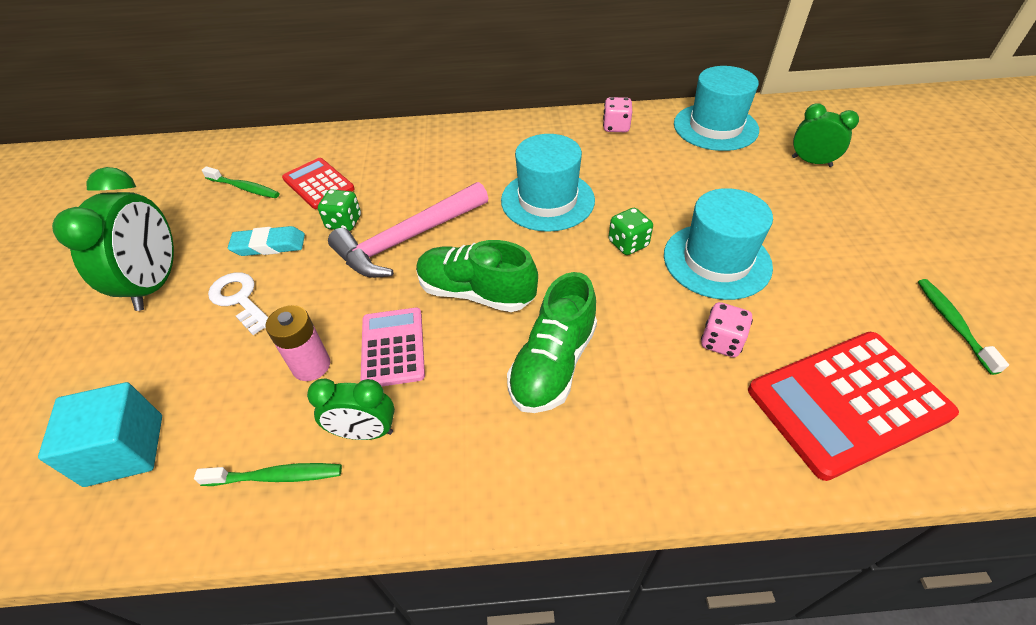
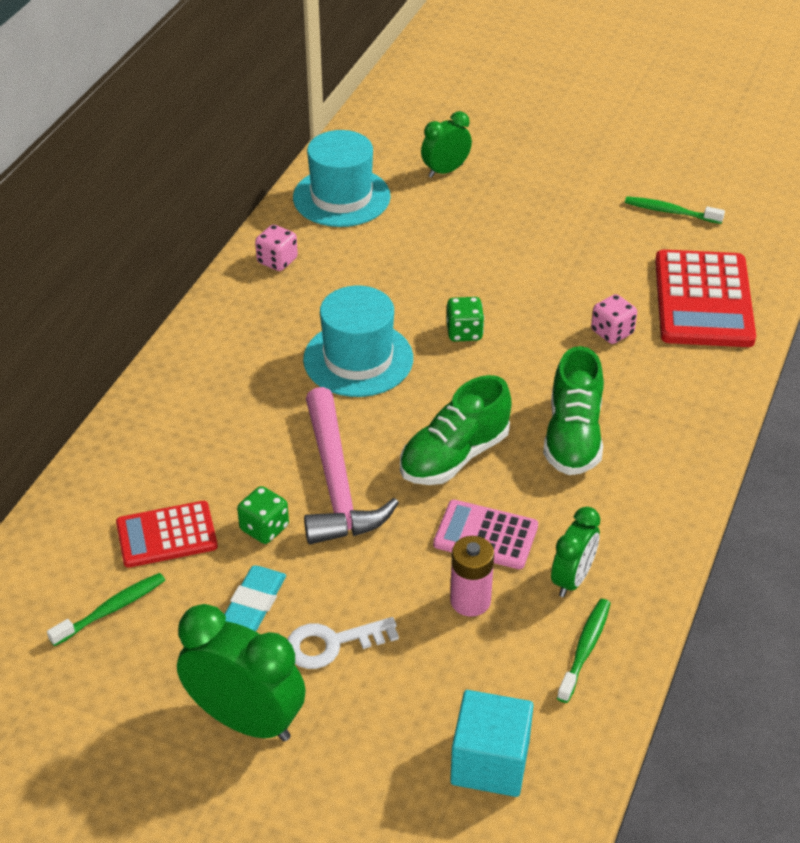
camera: 65 degrees left, 5 degrees down
green shoe [507,272,597,413] -> green shoe turned 45 degrees clockwise [543,346,604,475]
turquoise hat [664,188,773,300] -> none

